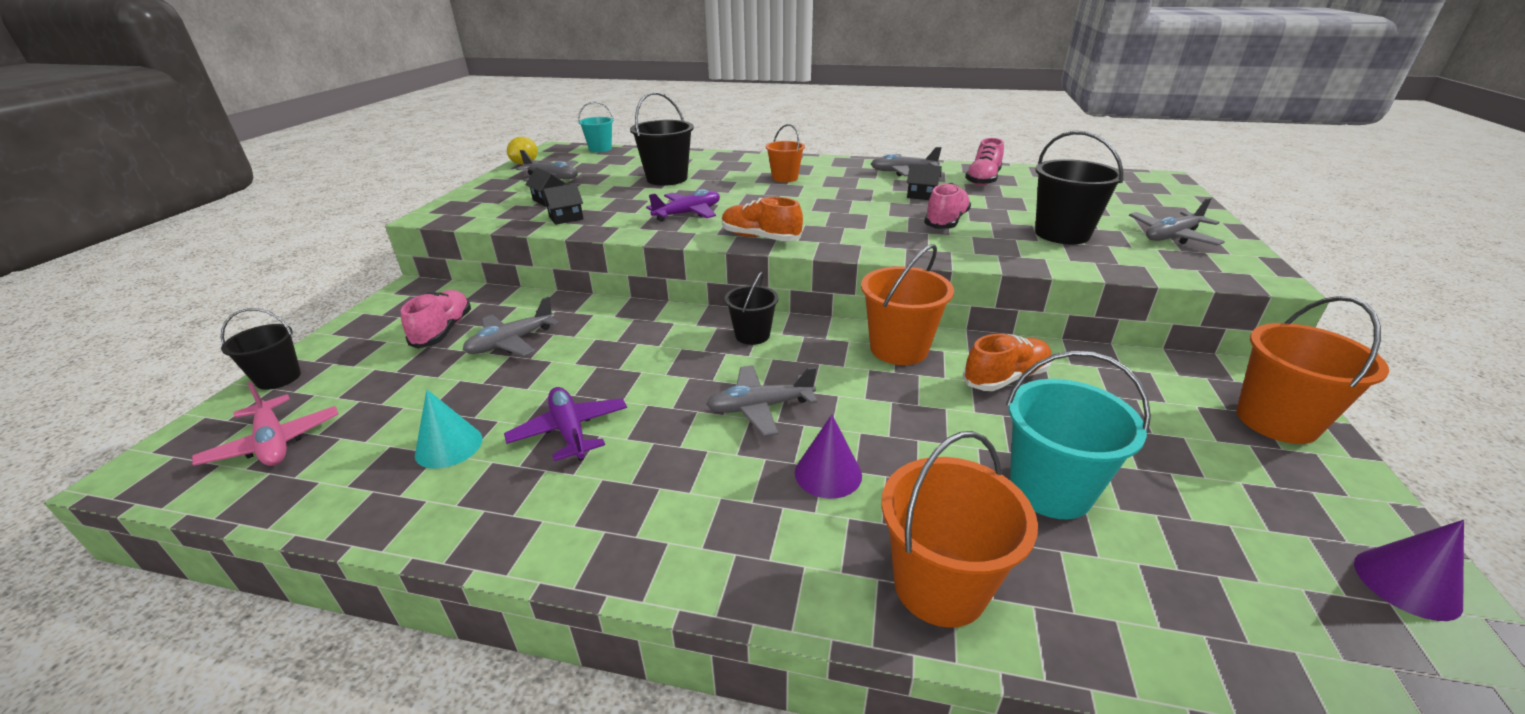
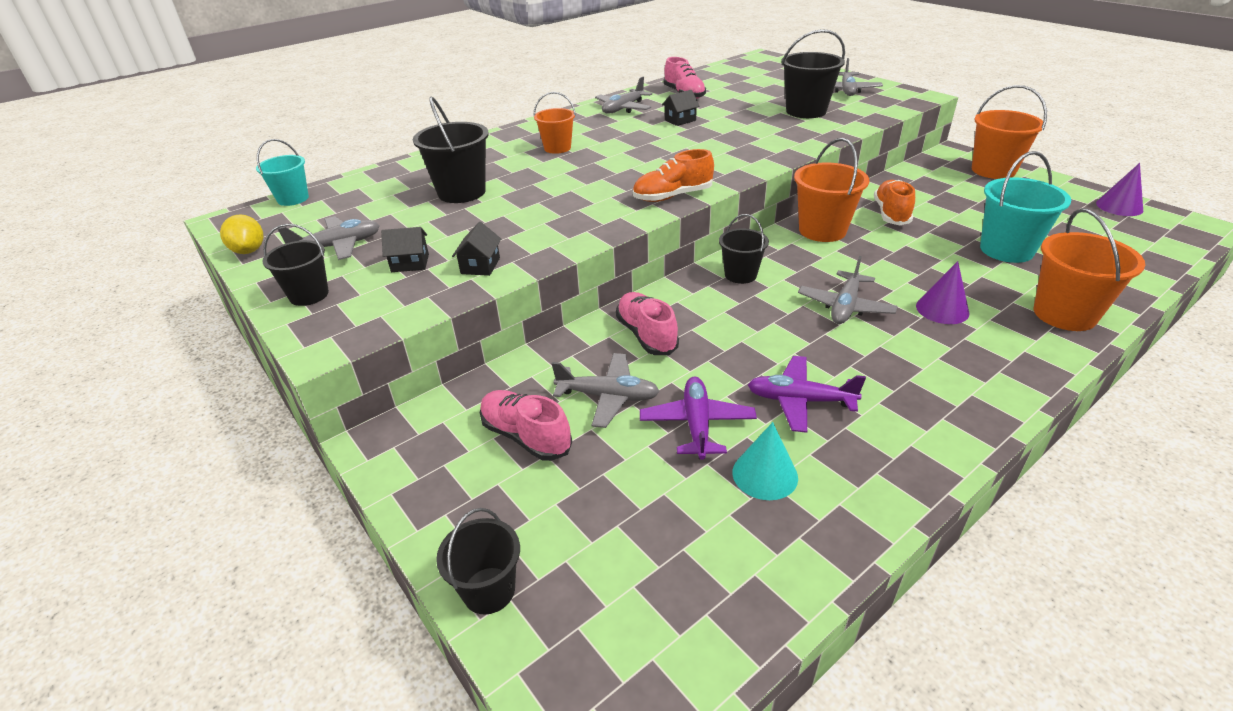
camera: 50 degrees left, 5 degrees up
pink plane [192,382,338,466] -> none
grey plane [463,297,559,357] -> grey plane turned 75 degrees counterclockwise [552,353,660,428]
purple plane [646,189,720,222] -> purple plane moved to [640,377,757,460]
pink shoe [924,183,971,229] -> pink shoe moved to [616,292,679,355]
none -> black bucket [262,224,329,306]

